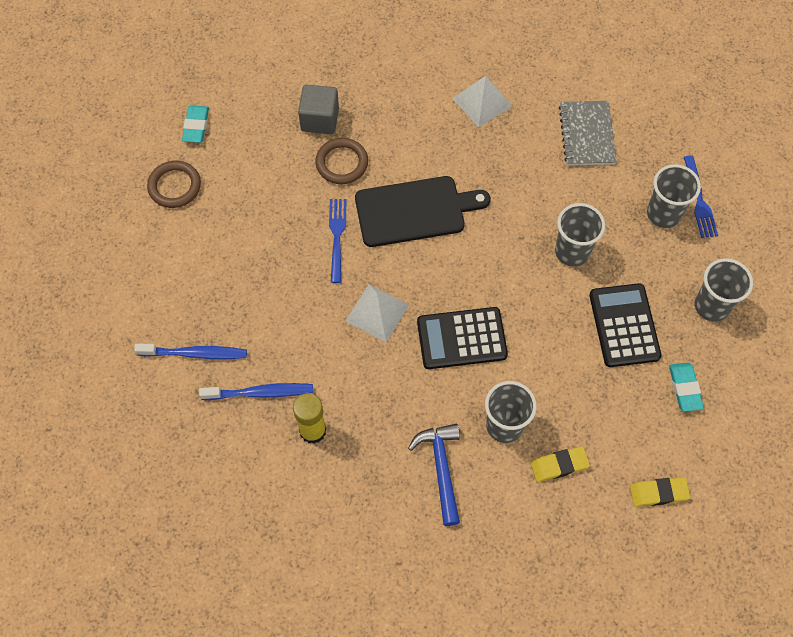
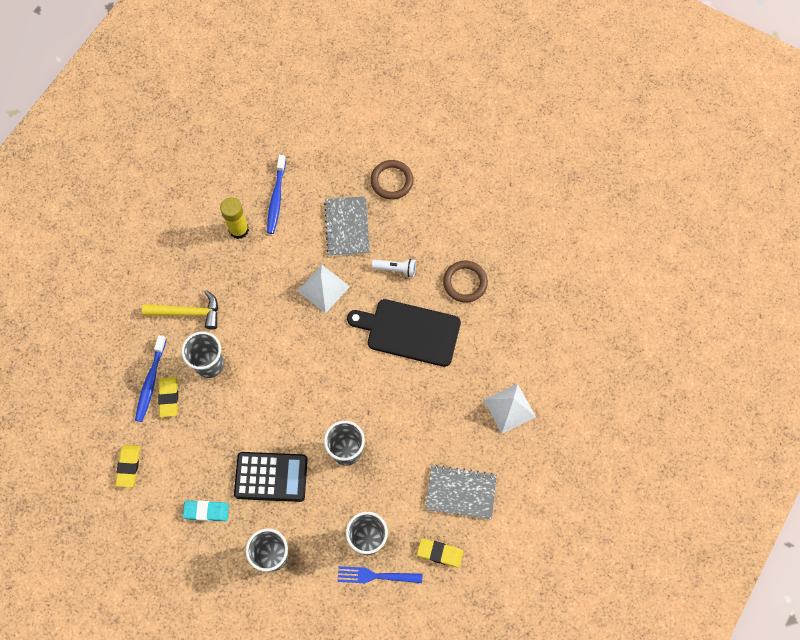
camera: 100 degrees right, 5 degrees up
blue toothbrush [134,343,247,359] -> blue toothbrush moved to [135,335,166,422]
brown ring [147,161,201,208] -> brown ring moved to [370,160,413,200]
turquoise eraser [182,105,209,143] -> none
grey cube [298,85,339,134] -> none
blue fork [329,199,346,283] -> white flashlight [372,259,416,277]
black cutting board [355,176,491,247] -> black cutting board turned 105 degrees clockwise [347,299,461,367]
blue hammer [408,424,460,526] -> yellow hammer [142,290,218,329]
black calculator [417,307,508,369] -> none
none -> grey notebook [324,196,370,256]
none -> yellow eraser [417,538,463,568]

